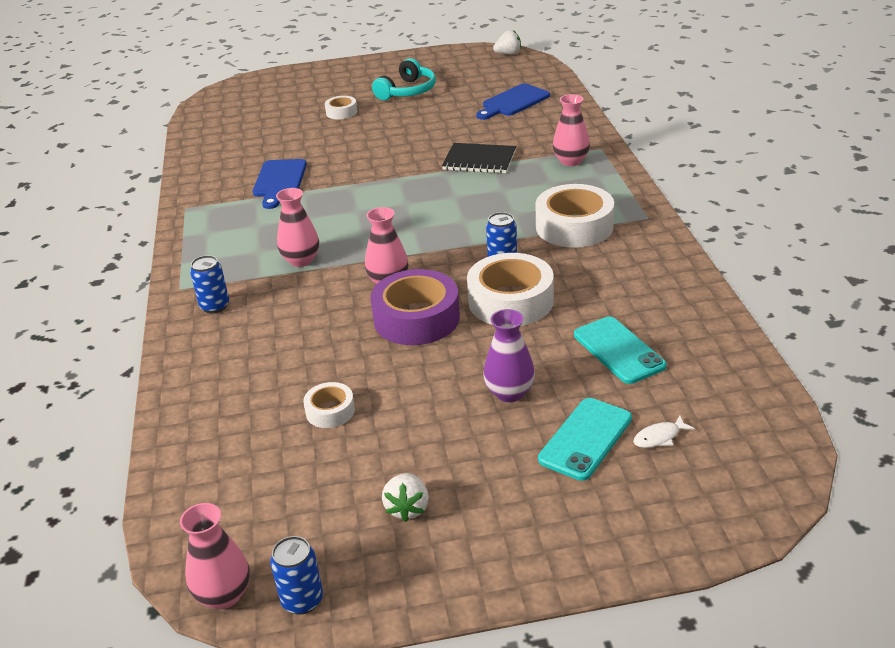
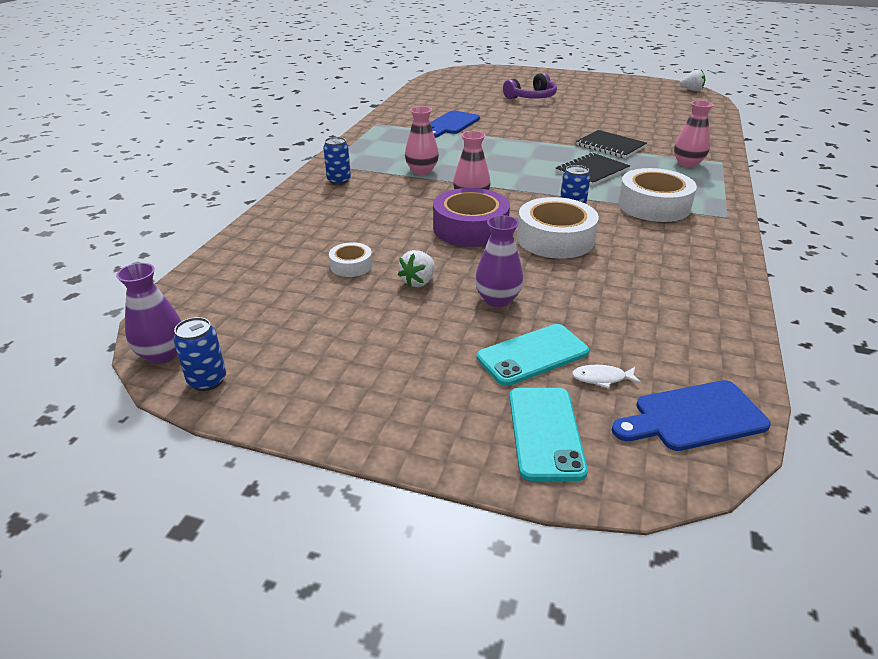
camera: 25 degrees right, 0 degrees up
pink vase [180,503,250,609] -> purple vase [116,263,181,364]
white tape [325,96,357,120] -> purple headphones [503,73,557,99]
turquoise headphones [372,58,436,100] -> none
white strawberry [382,473,429,522] -> white strawberry moved to [398,250,435,287]
blue cutting board [476,84,550,120] -> blue cutting board moved to [612,380,771,451]
turquoise phone [574,317,667,384] -> turquoise phone moved to [509,388,588,481]
none -> black notebook [556,153,630,186]

